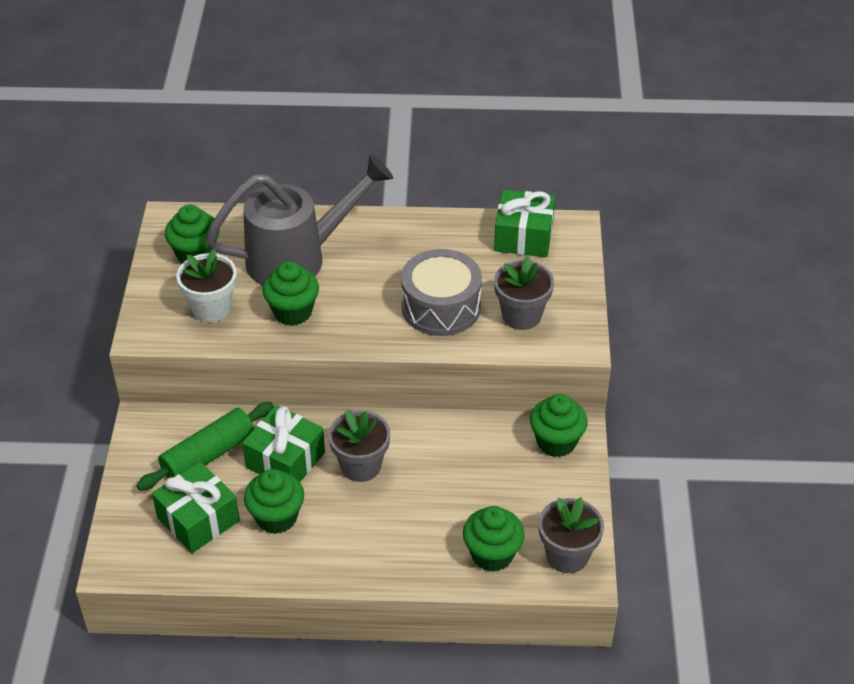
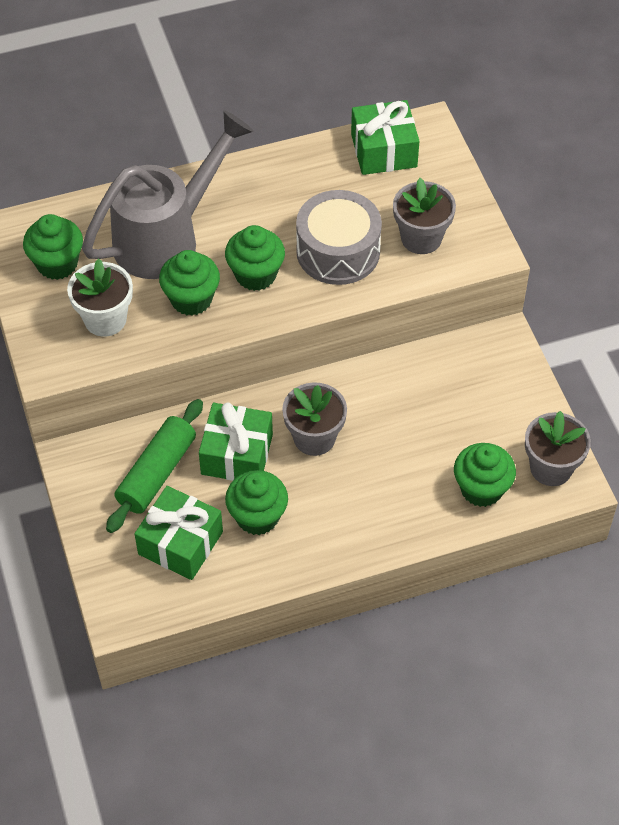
camera: 20 degrees left, 10 degrees up
green cupcake [530,394,588,457] -> green cupcake moved to [225,225,285,291]

